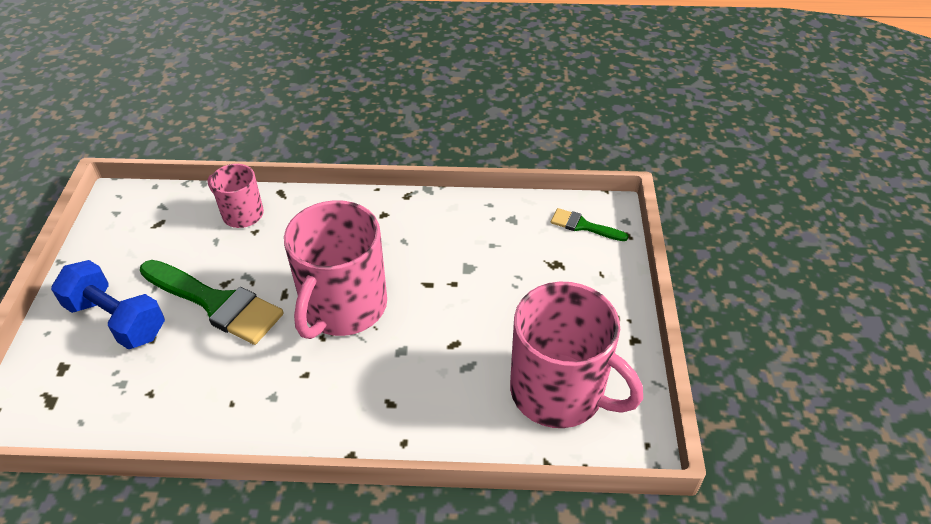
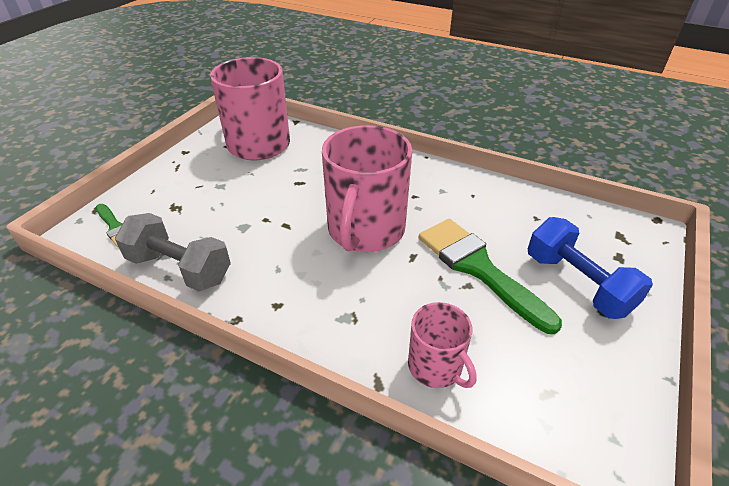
camera: 155 degrees left, 5 degrees down
pink mug [284,200,387,339] -> pink mug turned 150 degrees clockwise [322,125,412,252]
none -> grey dumbbell [115,213,231,291]

